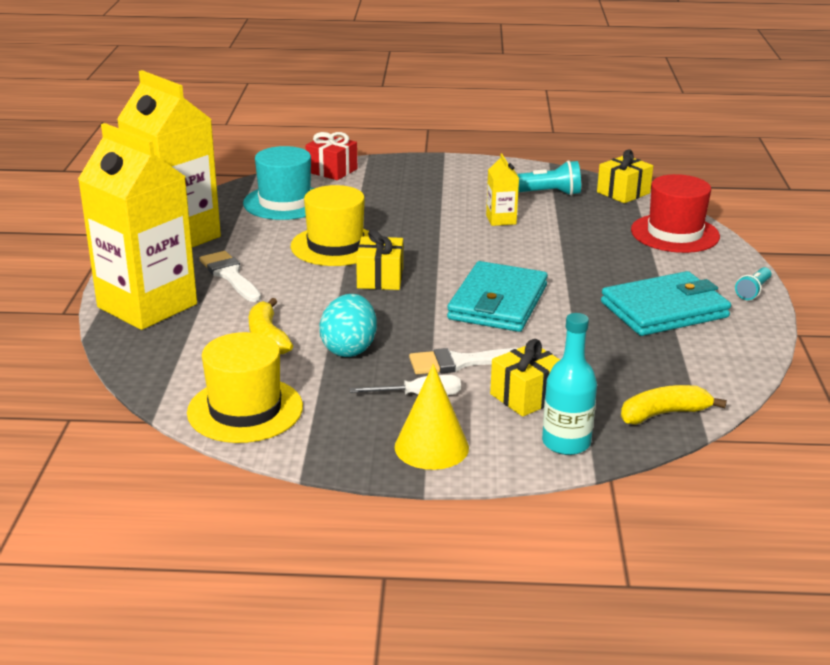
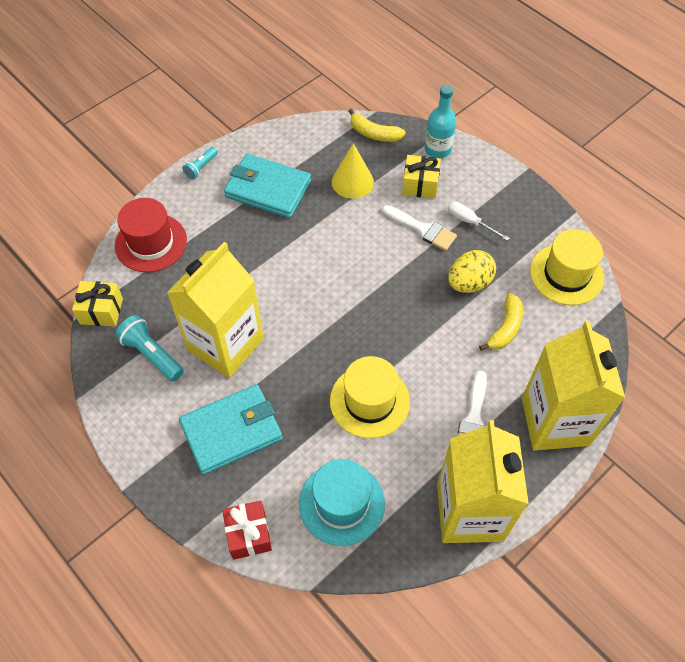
camera: 135 degrees left, 30 degrees up
turquoise egg [320,294,377,357] -> yellow egg [448,250,496,293]
yellow gift [356,229,403,290] -> none
yellow cone [395,364,469,470] -> yellow cone moved to [332,143,374,199]
turquoise wallet [447,261,548,332] -> turquoise wallet moved to [179,384,283,475]
yellow carton [486,154,519,226] -> yellow carton [167,242,264,378], size x2.40
turquoise flashlight [735,267,771,300] -> turquoise flashlight turned 135 degrees clockwise [183,147,218,179]

